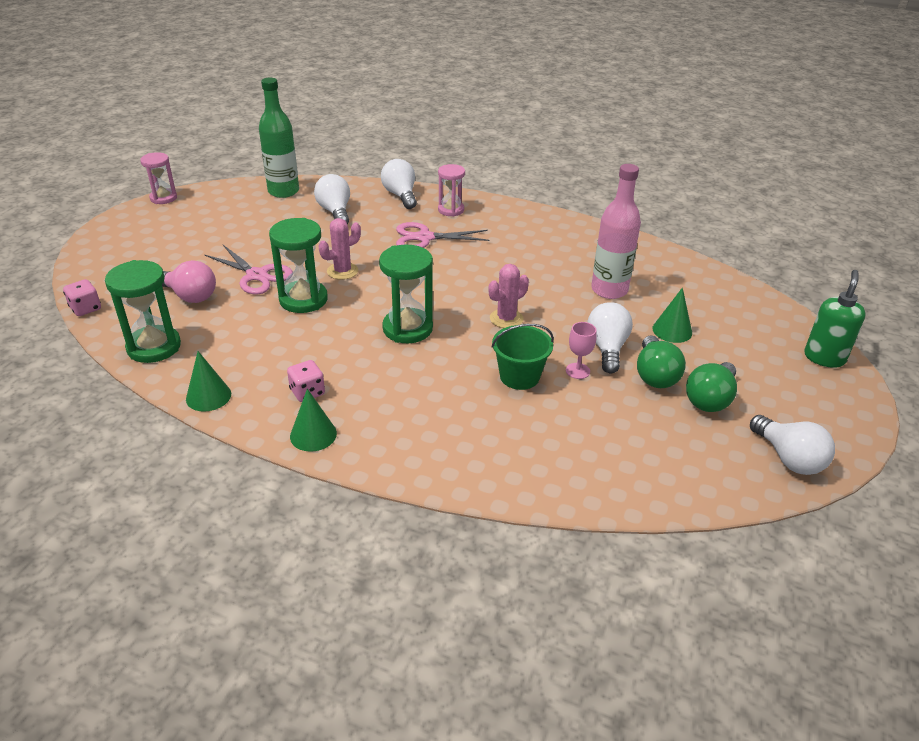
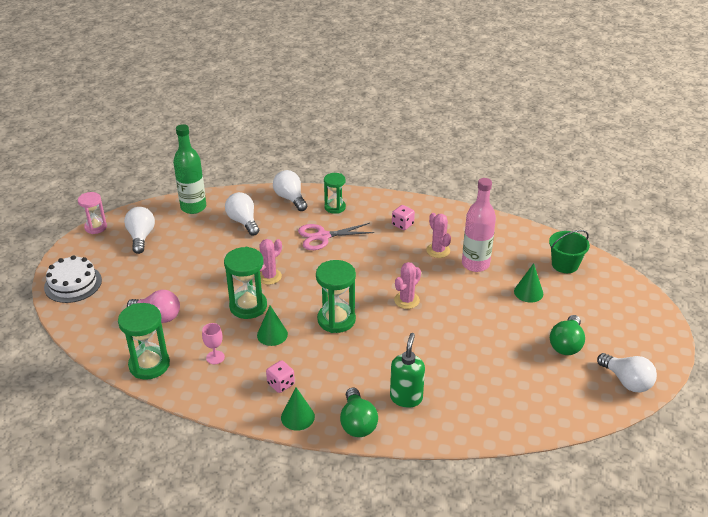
camera: 10 degrees left, 0 degrees up
pink dice [63,279,101,316] -> pink dice moved to [392,205,415,230]
green cone [186,351,231,412] -> green cone moved to [257,306,288,346]
pink scissors [205,245,293,294] -> none
pink hourglass [438,164,465,217] -> green hourglass [324,173,346,214]
green bucket [492,324,554,390] -> green bucket moved to [549,230,590,273]
pink goblet [566,322,597,379] -> pink goblet moved to [202,323,225,364]
white light bulb [588,302,633,374] -> white light bulb moved to [124,207,155,254]
green light bulb [637,335,686,388] -> green light bulb moved to [340,388,378,437]
green soap dispenser [804,270,866,368] -> green soap dispenser moved to [390,333,425,408]
none -> white cake [44,255,102,303]
none -> pink cactus [426,213,451,258]

